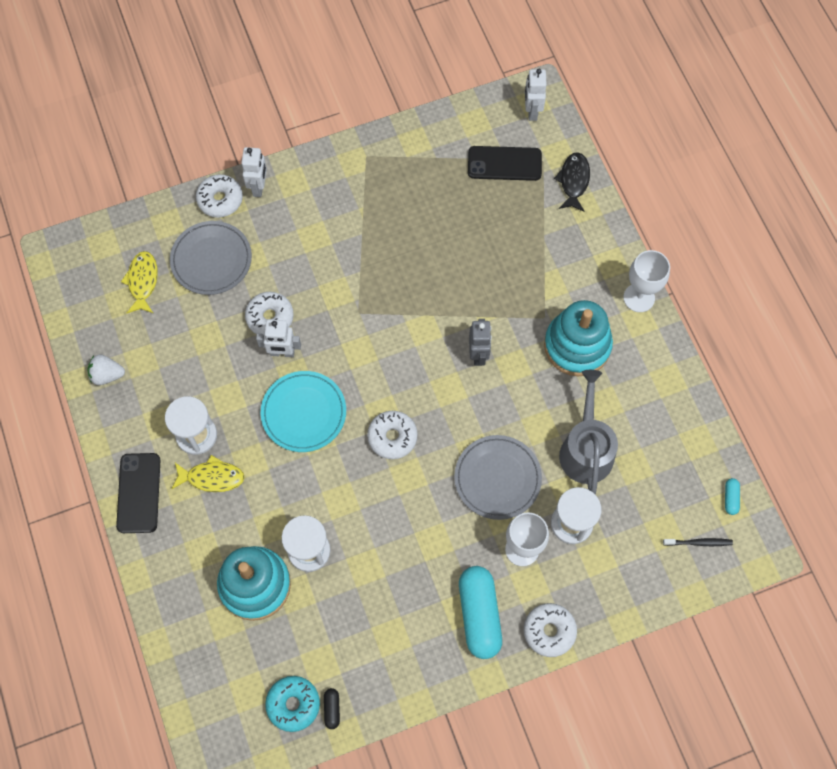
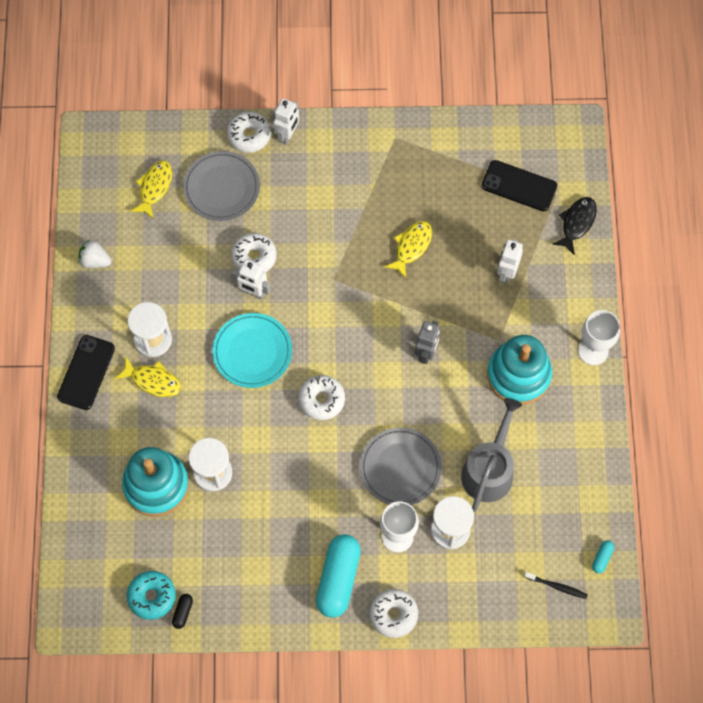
camera: 20 degrees right, 0 degrees up
white robot [525,69,547,121] -> white robot moved to [497,239,523,284]
none -> yellow fish [384,221,432,279]

